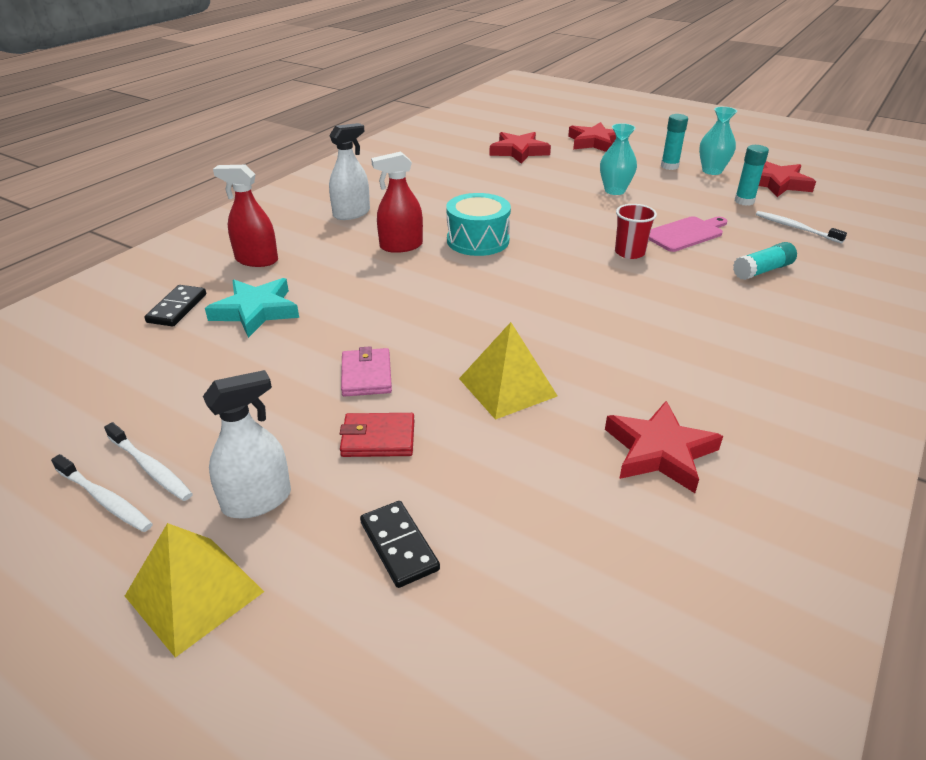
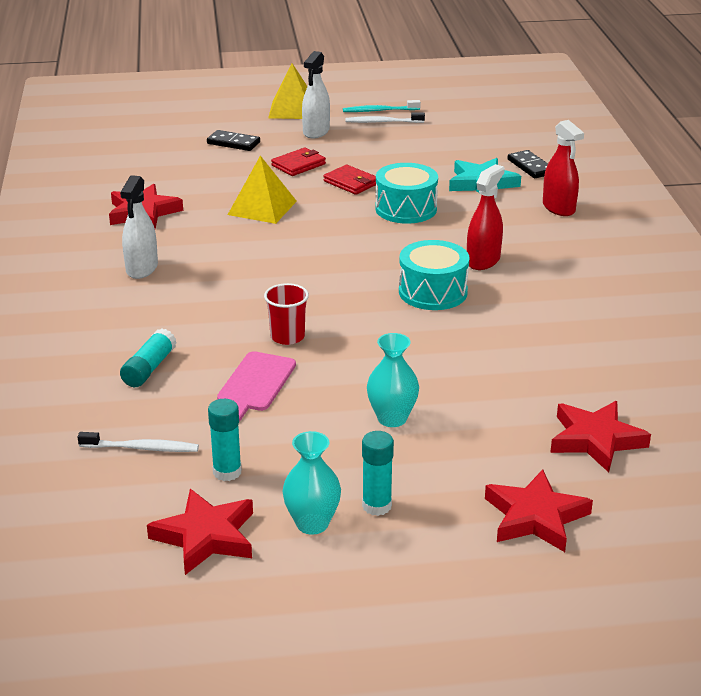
camera: 140 degrees right, 5 degrees down
white toothbrush [51,454,153,532] -> turquoise toothbrush [343,100,421,112]
red spray bottle [213,165,278,267] -> red spray bottle turned 90 degrees clockwise [543,120,584,216]
white spray bottle [329,123,370,220] -> white spray bottle moved to [120,175,158,279]
pink wallet [341,346,392,397] -> red wallet [324,165,376,195]
none -> turquoise drum [375,163,438,224]

